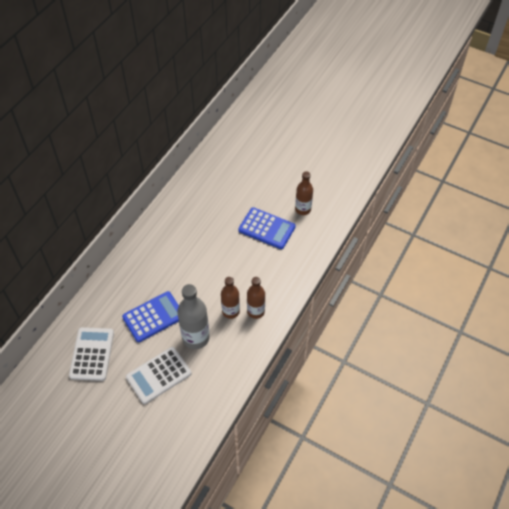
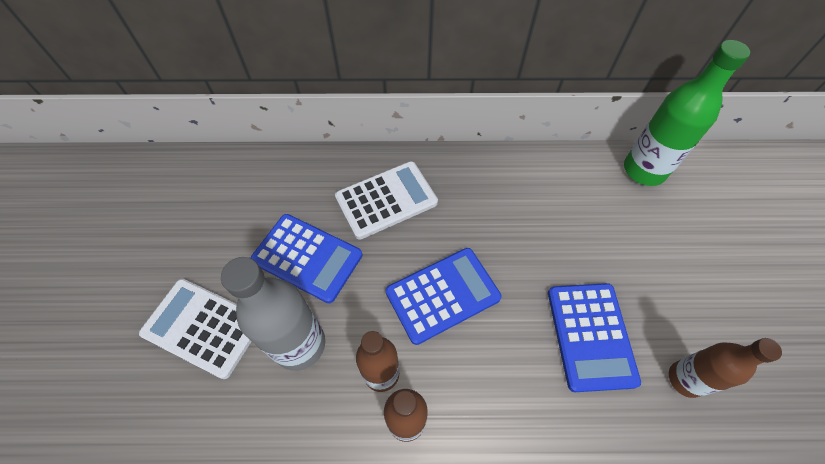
camera: 60 degrees right, 5 degrees up
white calculator [69,327,114,381] -> white calculator moved to [335,161,438,239]
none -> blue calculator [386,248,502,345]
none -> green bottle [624,40,750,186]

